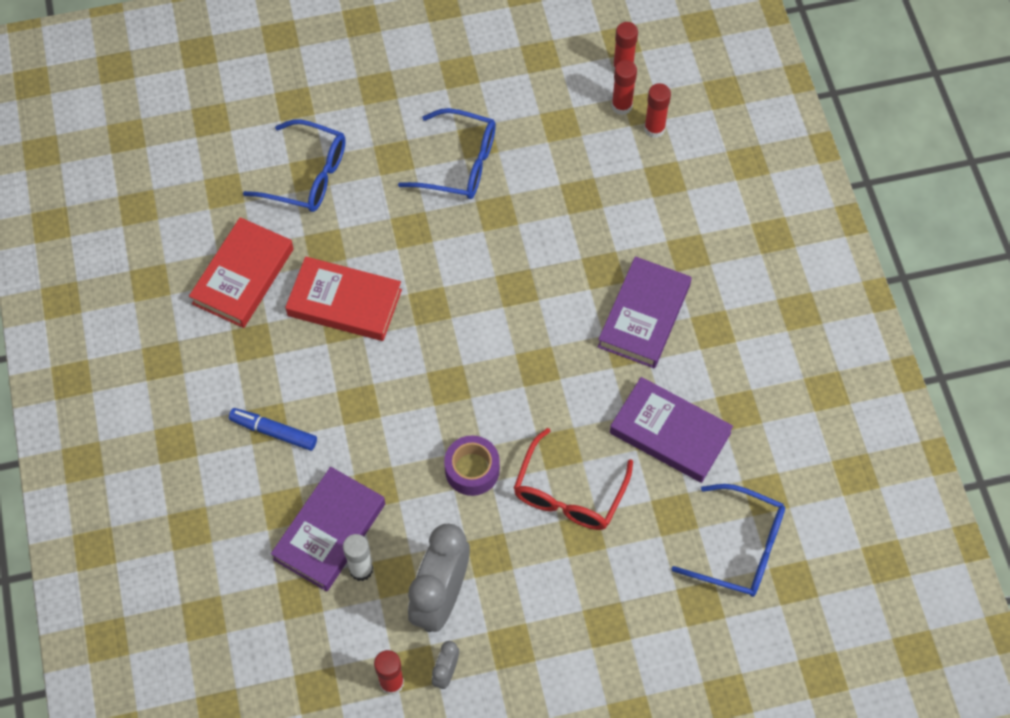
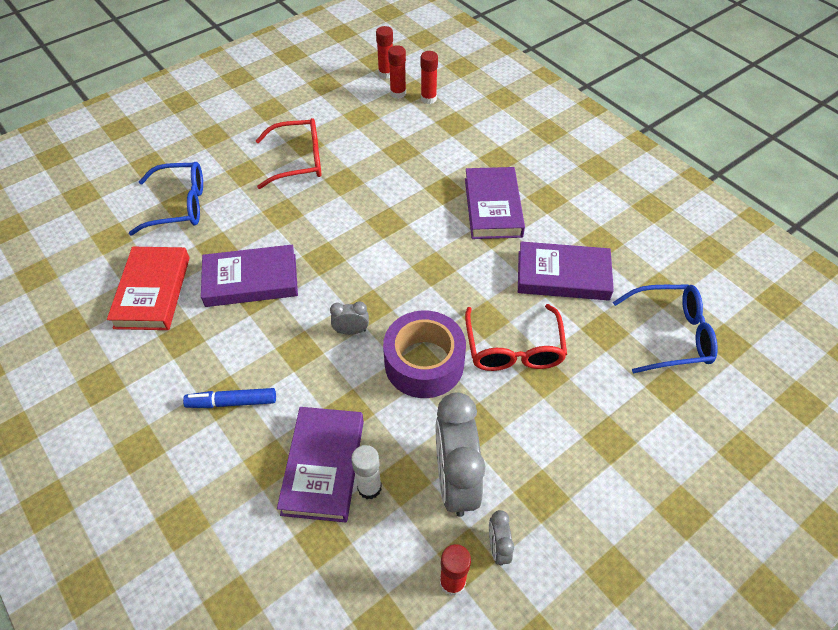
camera: 25 degrees left, 10 degrees down
red book [285,256,402,341] -> purple book [201,245,298,307]
blue glasses [398,108,496,199] -> red glasses [256,118,321,189]
purple tape [444,435,500,496] -> purple tape [383,310,466,398], size x1.57
none -> grey clock [330,301,369,335]

